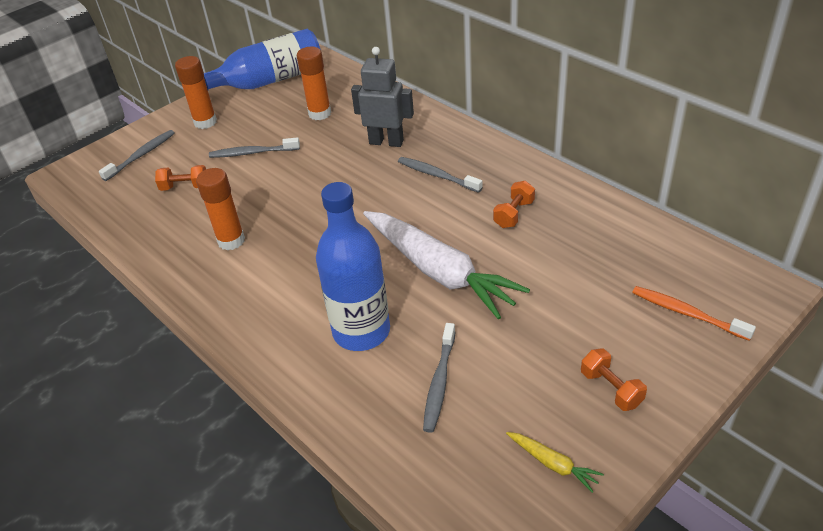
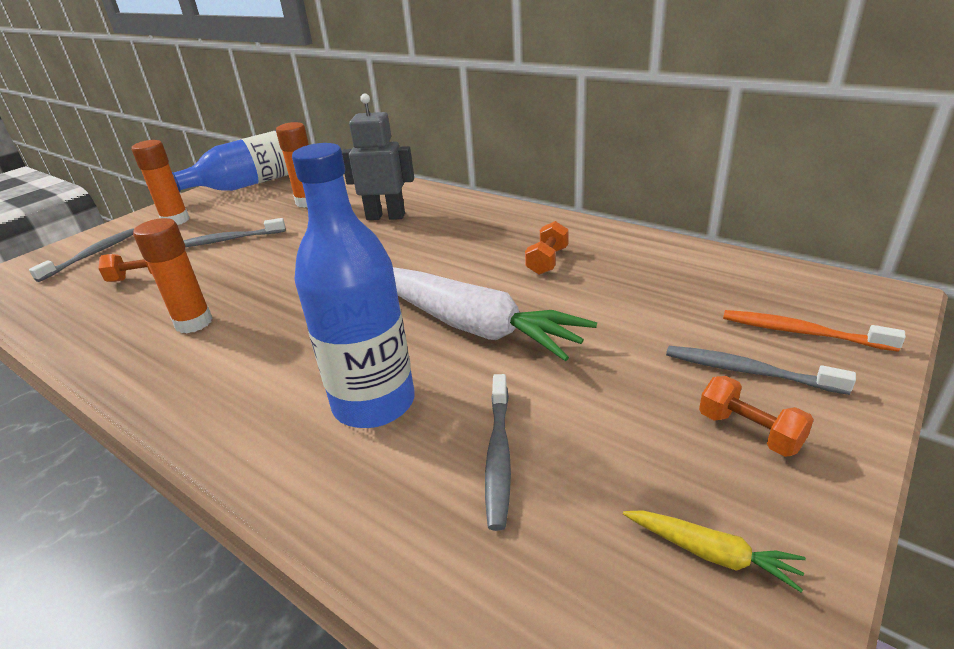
camera: 10 degrees left, 10 degrees down
grey toothbrush [398,157,483,193] -> grey toothbrush moved to [666,346,856,395]

